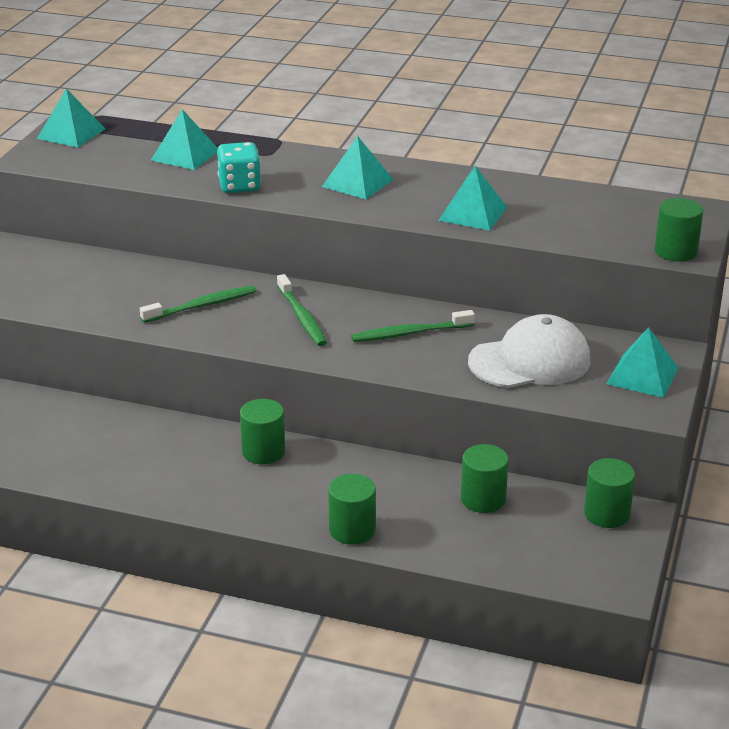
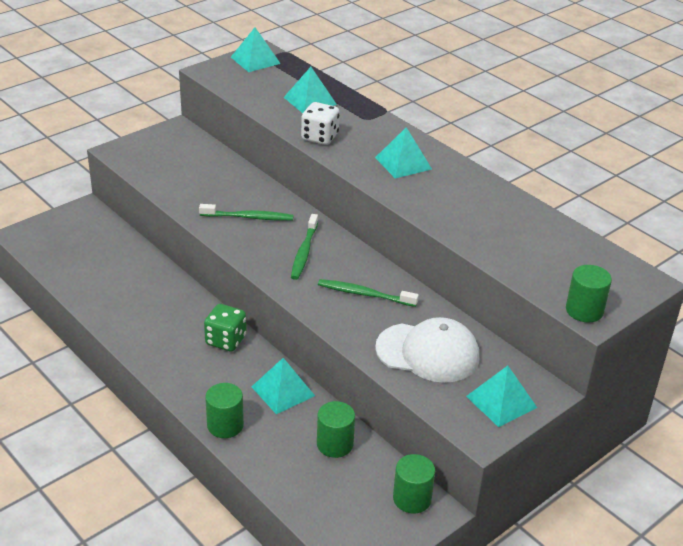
camera: 30 degrees right, 5 degrees up
turquoise dice [217,142,261,193] -> white dice [301,102,339,145]
green cylinder [240,399,285,464] -> green dice [204,304,246,351]
turquoise pyramid [438,166,507,231] -> turquoise pyramid moved to [251,358,315,414]

